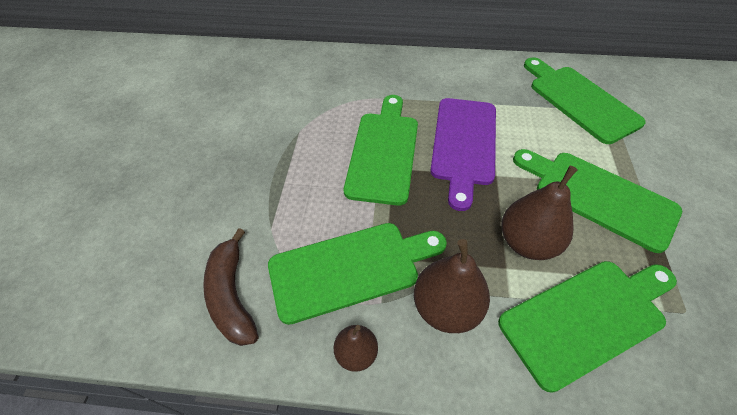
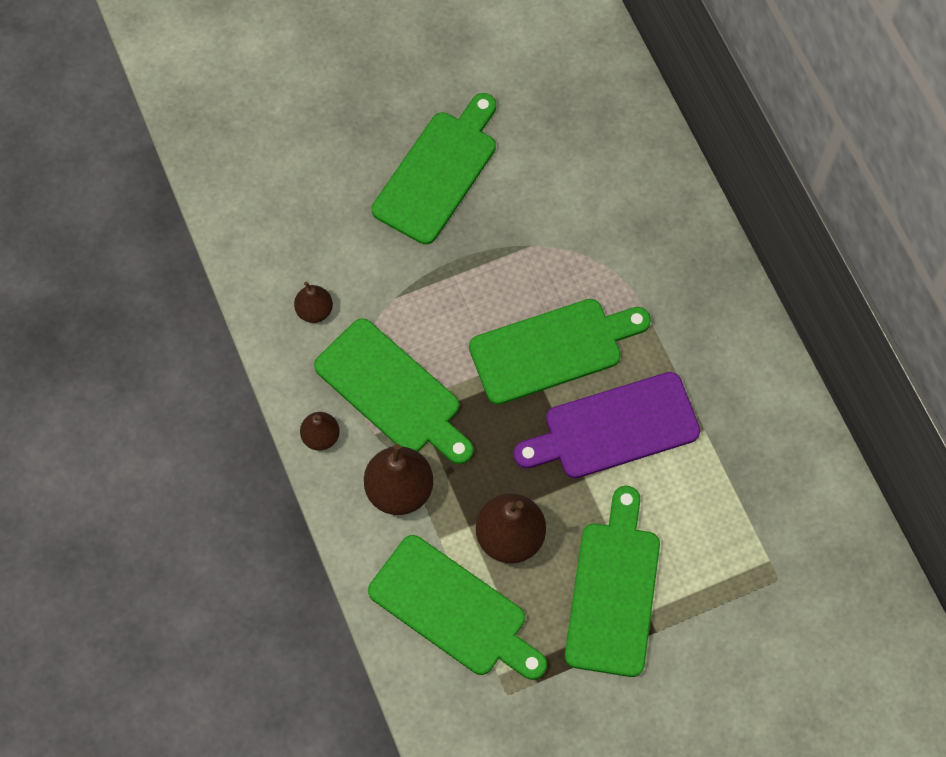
camera: 60 degrees right, 15 degrees up
brown banana [203,228,259,346] -> brown pear [294,281,333,323]
green cutting board [524,57,646,144] -> green cutting board moved to [372,93,496,245]

